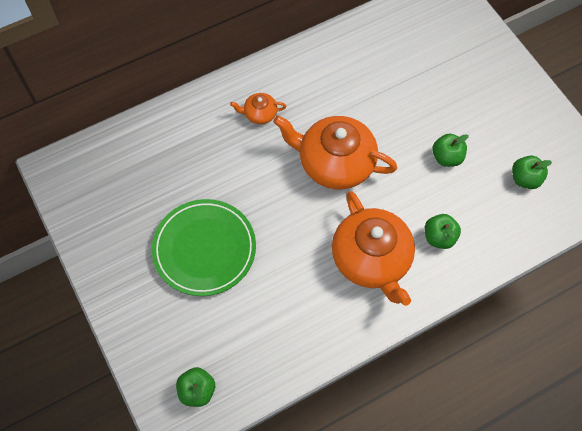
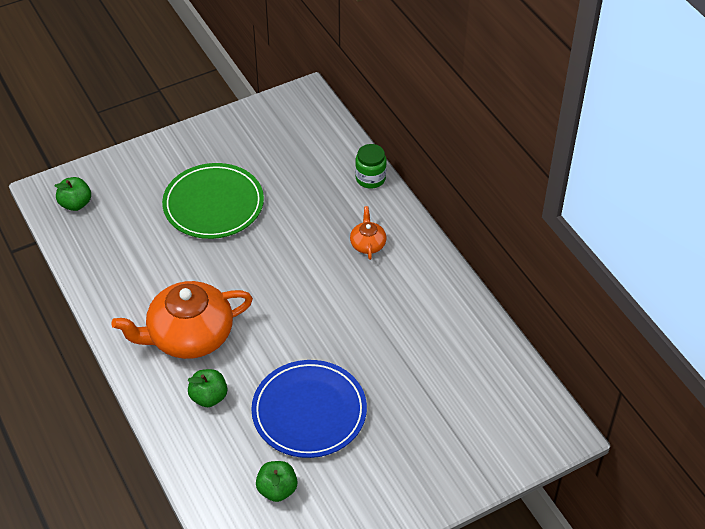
camera: 90 degrees right, 15 degrees down
orange teapot [273,115,397,189] -> none
green apple [432,134,469,167] -> blue plate [251,360,367,458]
none -> green jar [355,144,387,188]

